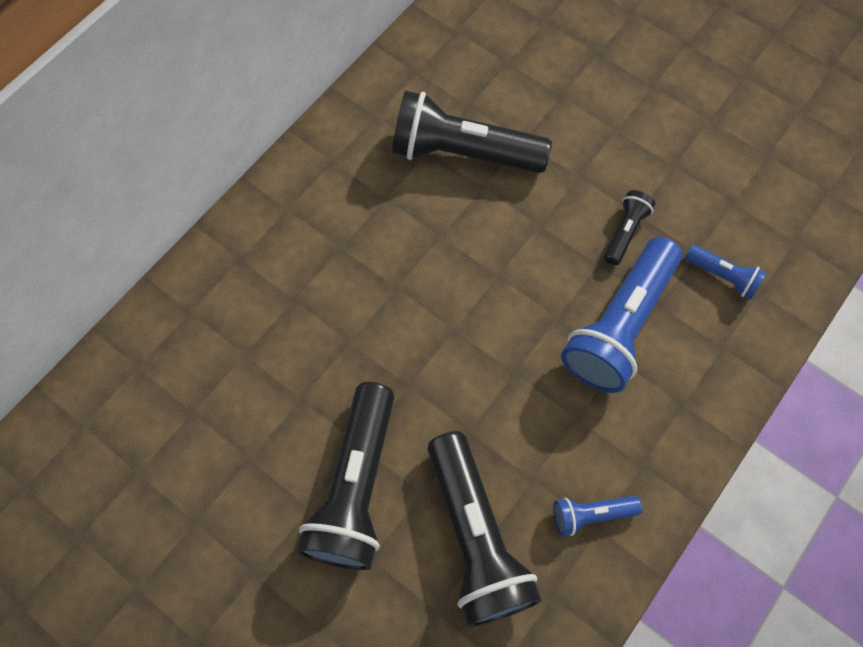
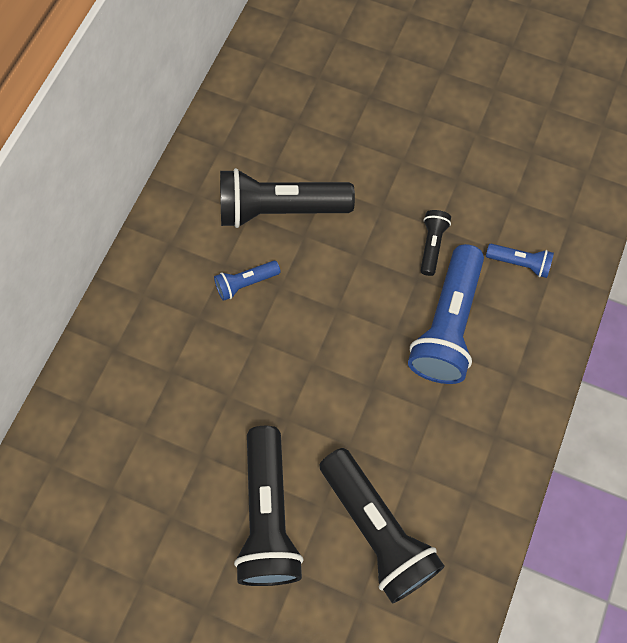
camera: 15 degrees left, 0 degrees up
blue flashlight [553,496,642,536] -> blue flashlight moved to [214,261,281,301]

